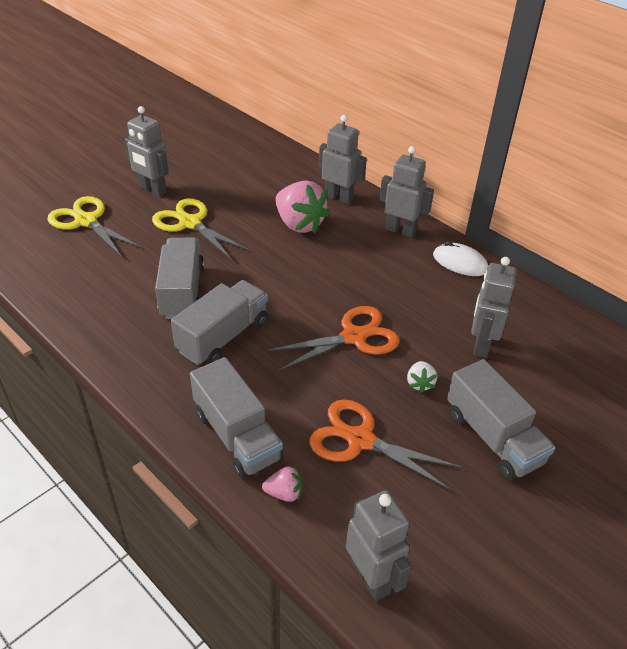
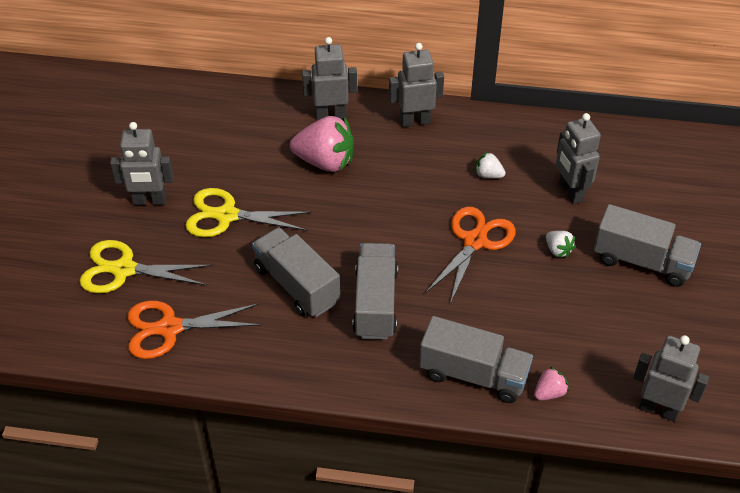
camera: 35 degrees left, 5 degrees up
orange scissors [309,400,462,491] -> orange scissors moved to [127,300,262,359]
white mouse [433,242,488,276] -> none
none -> white strawberry [475,152,506,178]

